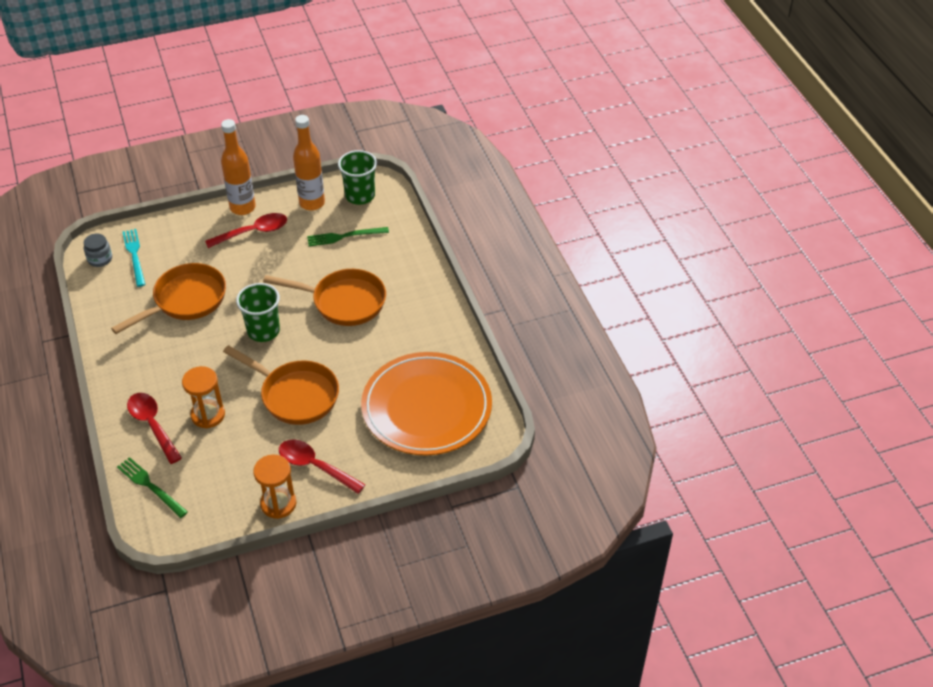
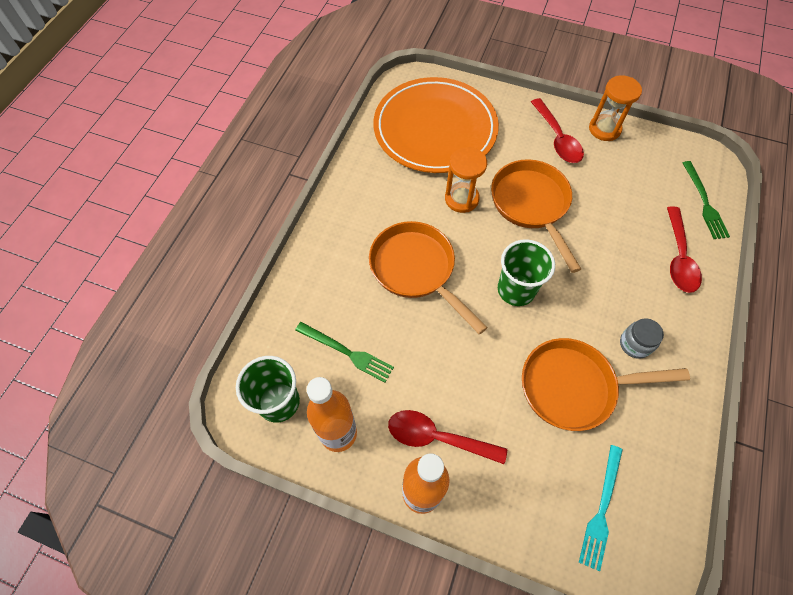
camera: 140 degrees left, 15 degrees up
grey jar [84,234,112,267] -> grey jar moved to [620,318,664,359]
orange hourglass [182,366,225,428] -> orange hourglass moved to [445,147,487,213]

